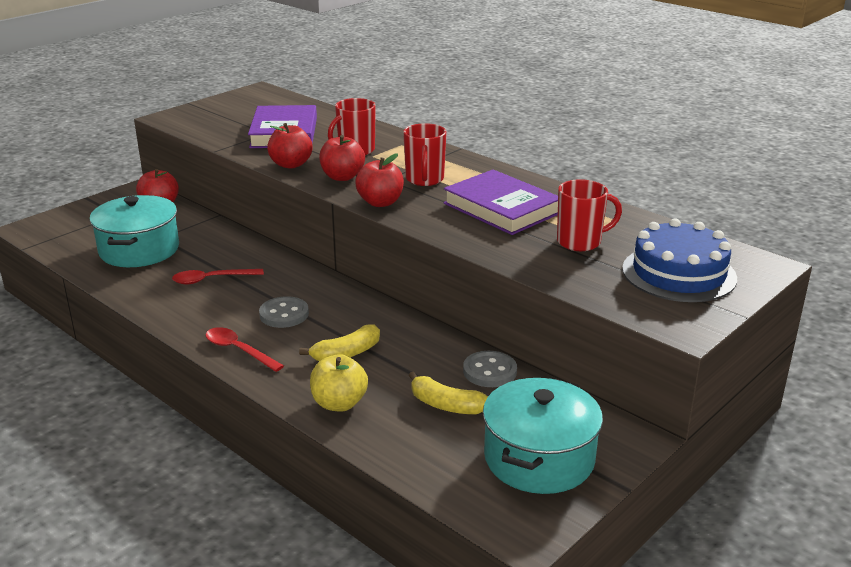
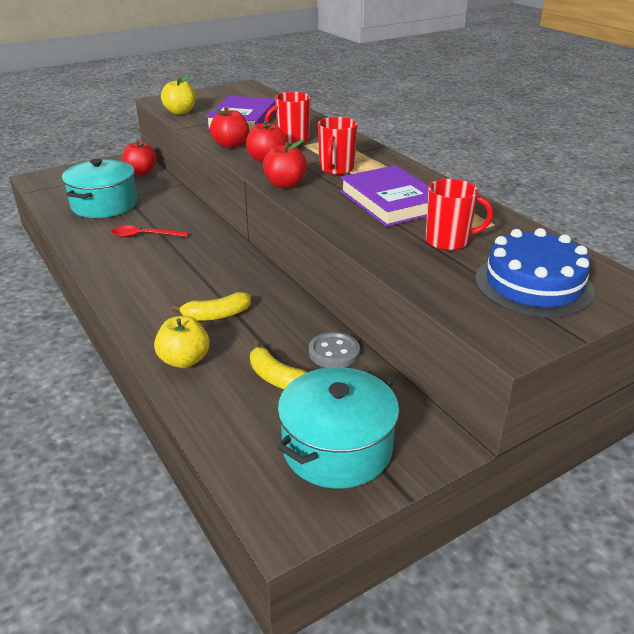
camera: 15 degrees right, 5 degrees up
red spoon [205,327,284,372] -> none
grey button [259,296,309,328] -> none
none -> yellow apple [161,75,196,115]

